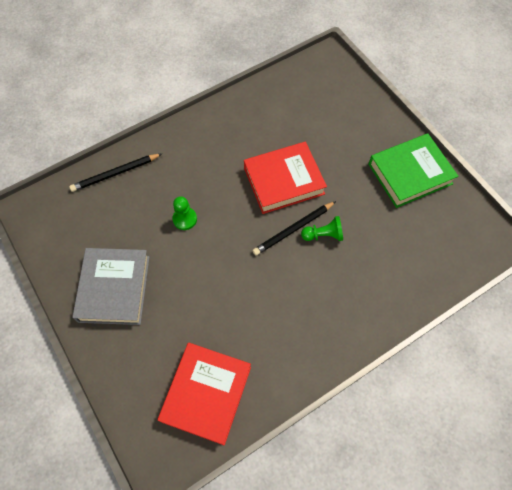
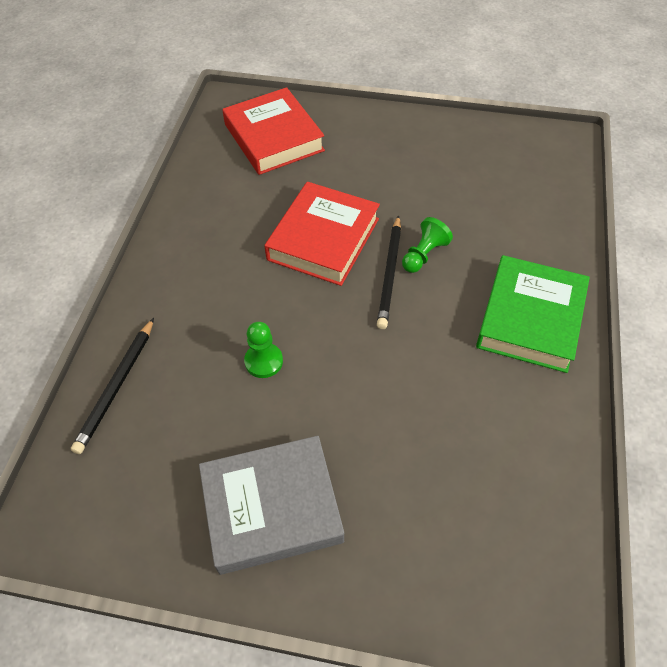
camera: 45 degrees left, 10 degrees down
grey book [72,248,150,325] -> grey book turned 60 degrees counterclockwise [199,436,344,575]
red book [158,343,251,445] -> red book moved to [222,87,325,175]
green book [368,133,458,208] -> green book moved to [476,255,590,373]

